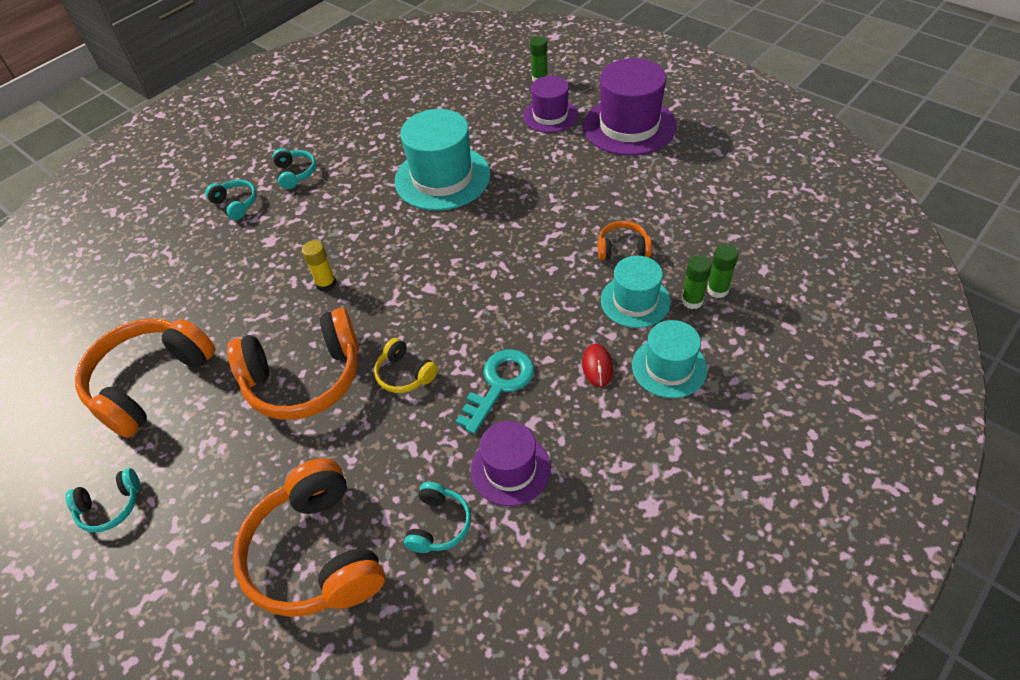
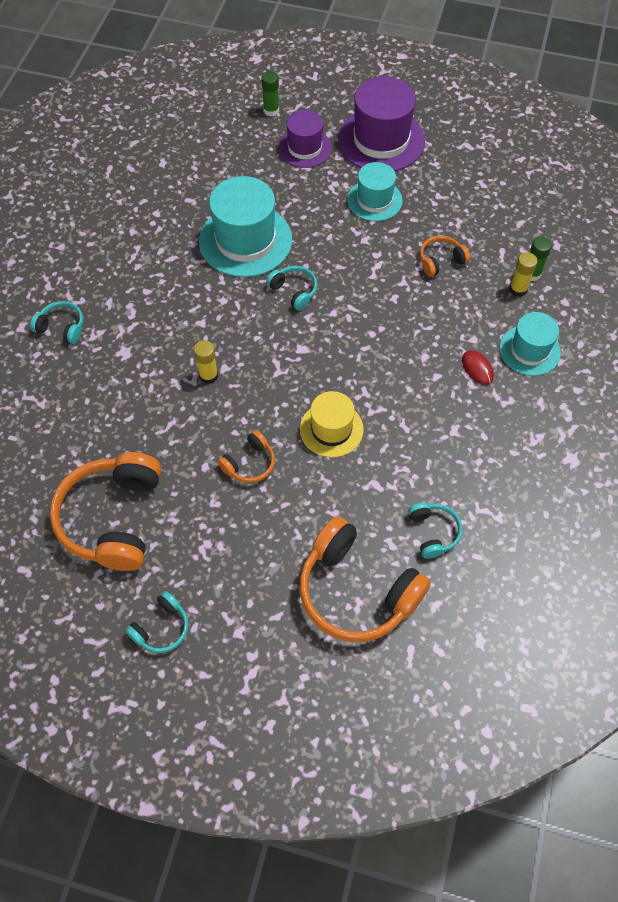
camera: 30 degrees left, 10 degrees up
orange headphones [227,308,359,420] -> orange headphones [218,430,275,483], size x0.47
turquoise headphones [273,148,316,189] -> turquoise headphones moved to [266,266,317,311]
yellow headphones [374,338,438,393] -> yellow hat [300,391,364,457]
turquoise key [456,349,535,434] -> none
purple hat [471,421,551,506] -> none
turquoise hat [601,256,671,328] -> turquoise hat moved to [347,162,402,221]
green glue stick [682,255,712,309] -> yellow glue stick [509,252,538,297]

